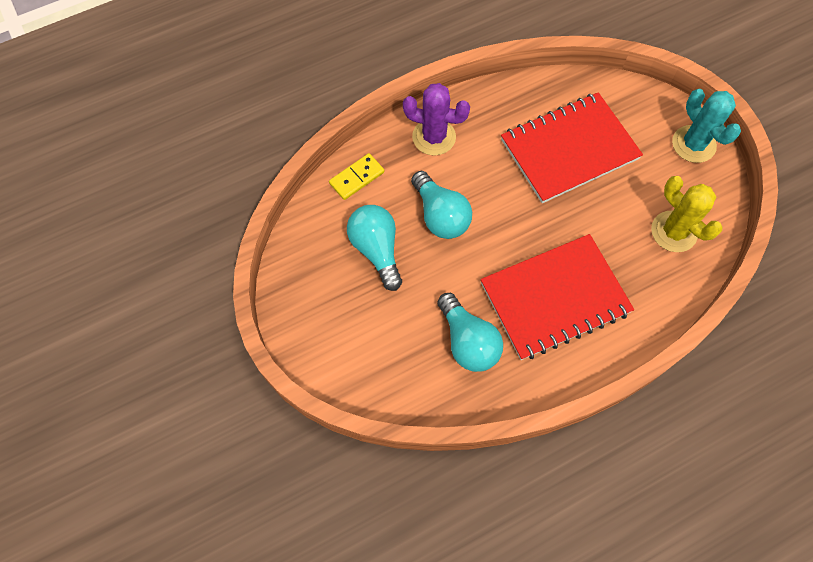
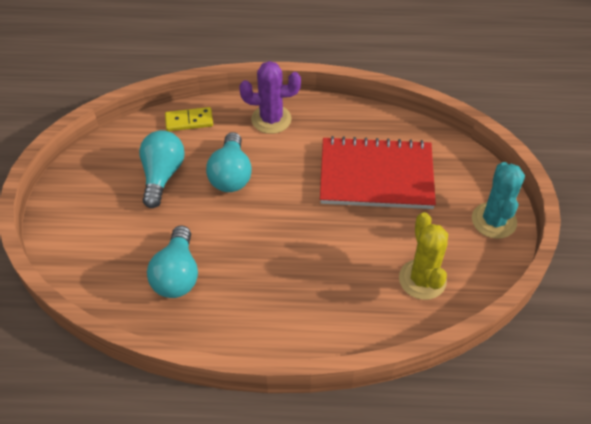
camera: 30 degrees right, 15 degrees down
purple cactus [403,83,470,156] -> purple cactus turned 45 degrees counterclockwise [240,61,301,134]
red notebook [481,234,634,360] -> none

